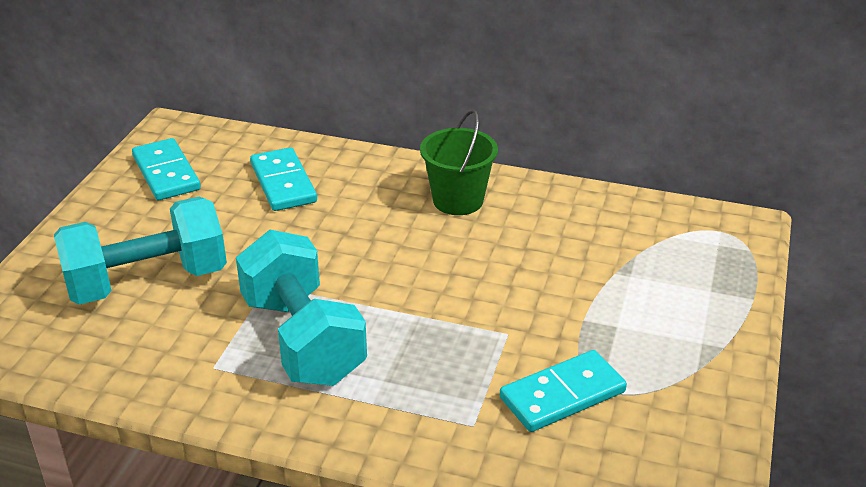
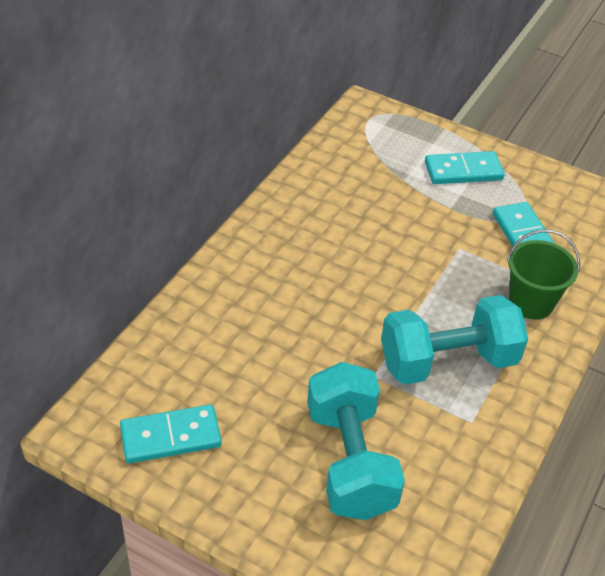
camera: 80 degrees left, 10 degrees up
turquoise domino [250,147,317,211] -> turquoise domino moved to [425,151,505,184]
green bucket [420,110,498,215] -> green bucket moved to [507,229,580,319]

